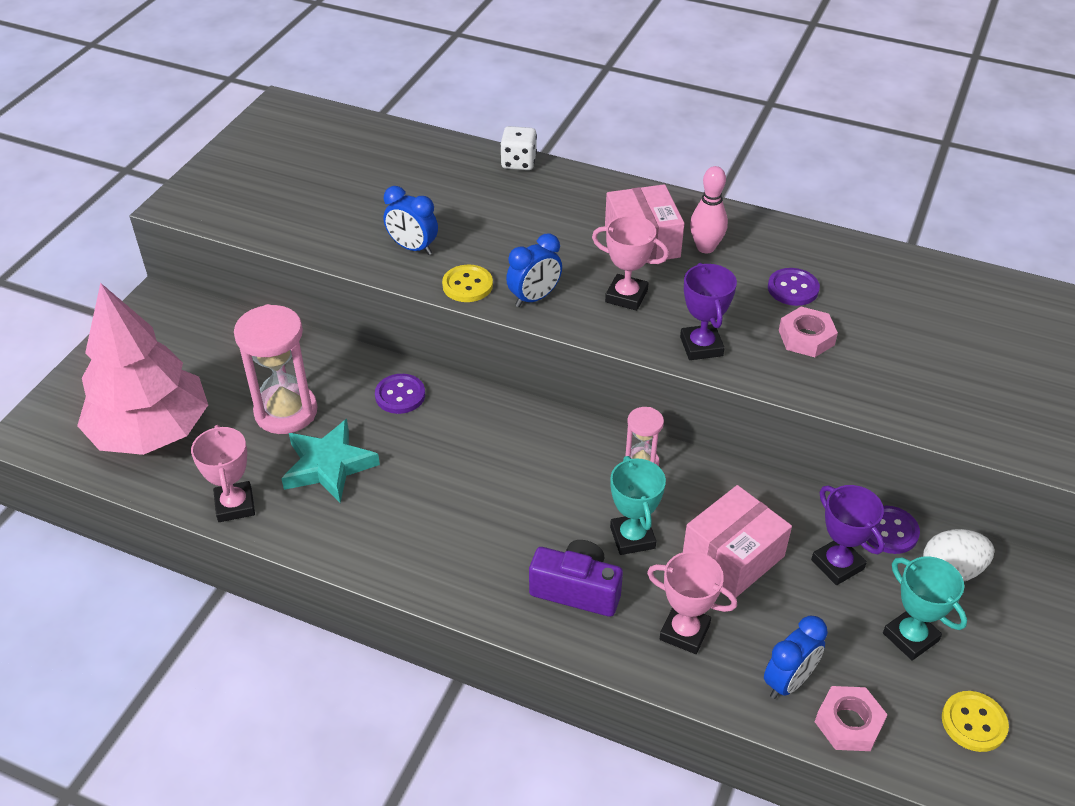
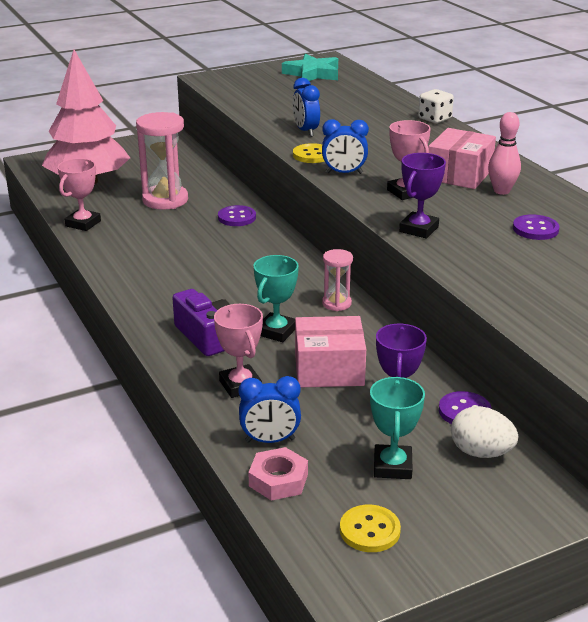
camera: 40 degrees right, 15 degrees down
turquoise star [281,419,380,503] -> turquoise star moved to [282,54,338,81]
pink nut [779,307,838,357] -> none

